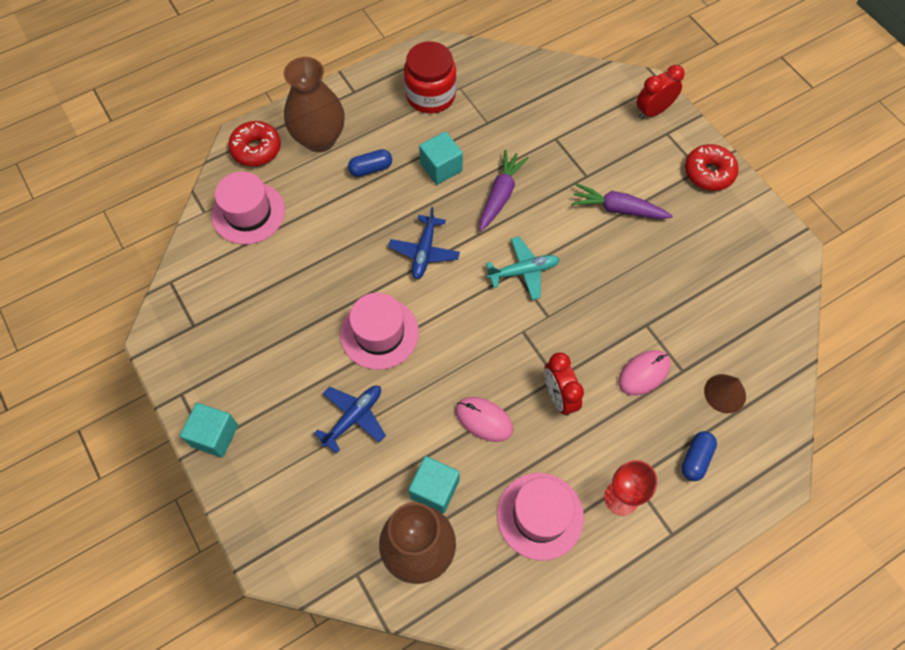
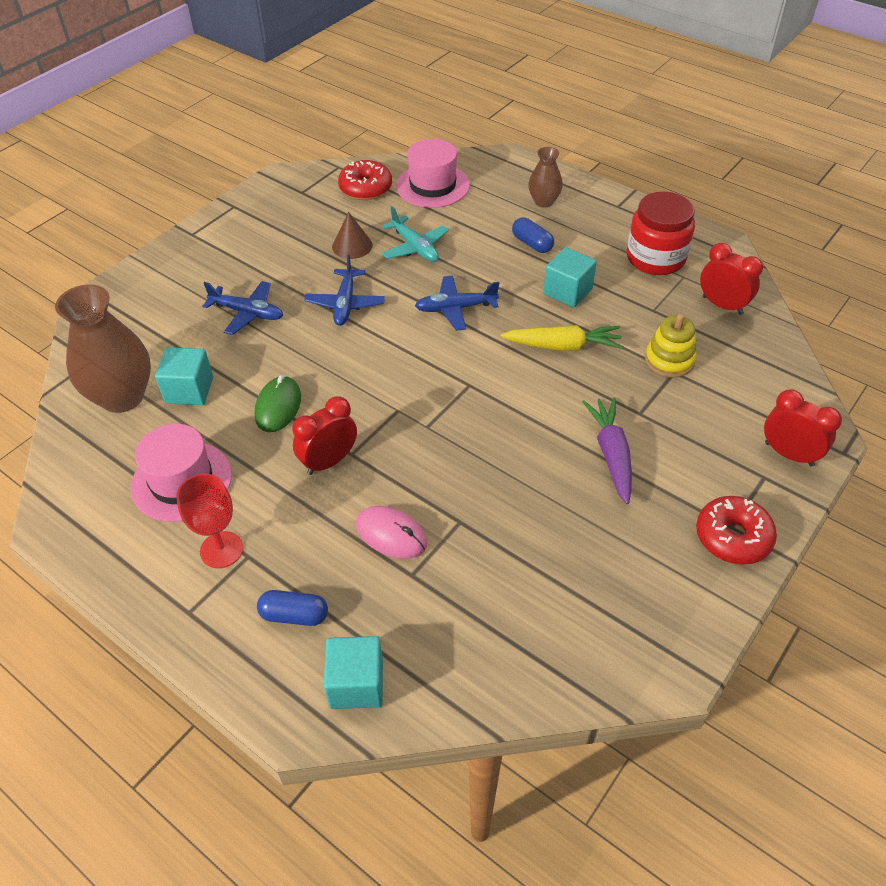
camera: 70 degrees right, 15 degrees down
turquoise cube [180,403,238,457] -> turquoise cube moved to [324,636,383,709]
red donut [228,121,281,166] -> red donut moved to [338,160,392,200]
brown vase [284,57,345,152] -> brown vase [528,147,563,208], size x0.54
pink hat [340,293,419,370] -> blue plane [304,255,385,326]
pink mouse [456,397,513,442] -> green mouse [255,375,301,432]
purple carrot [480,150,529,231] -> yellow carrot [500,325,623,351]
turquoise plane [486,237,560,300] -> turquoise plane moved to [382,206,449,262]
brown cone [704,374,746,414] -> brown cone moved to [332,212,373,259]
none -> yellow stacking toy [645,314,697,378]
none -> red clock [700,243,763,315]

